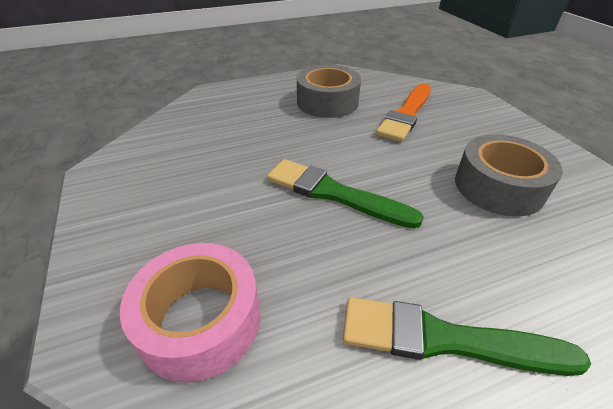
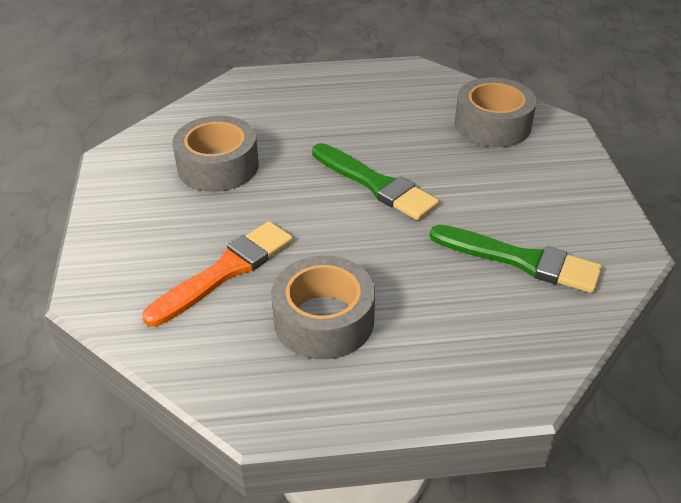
camera: 165 degrees left, 0 degrees up
pink tape [120,243,260,383] -> grey tape [455,77,537,147]
green brush [343,297,591,376] -> green brush moved to [430,225,602,293]

